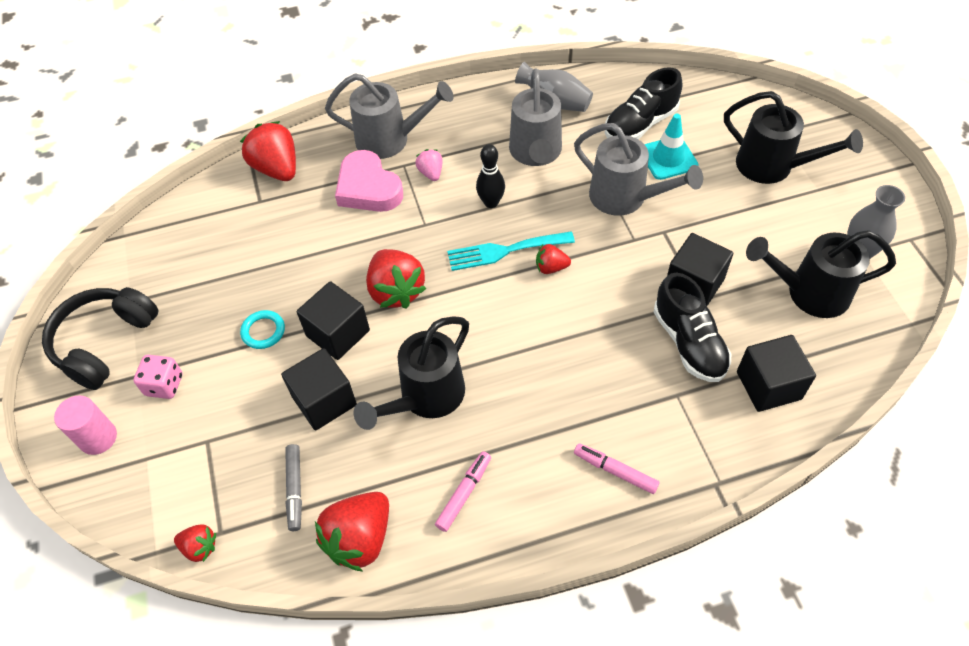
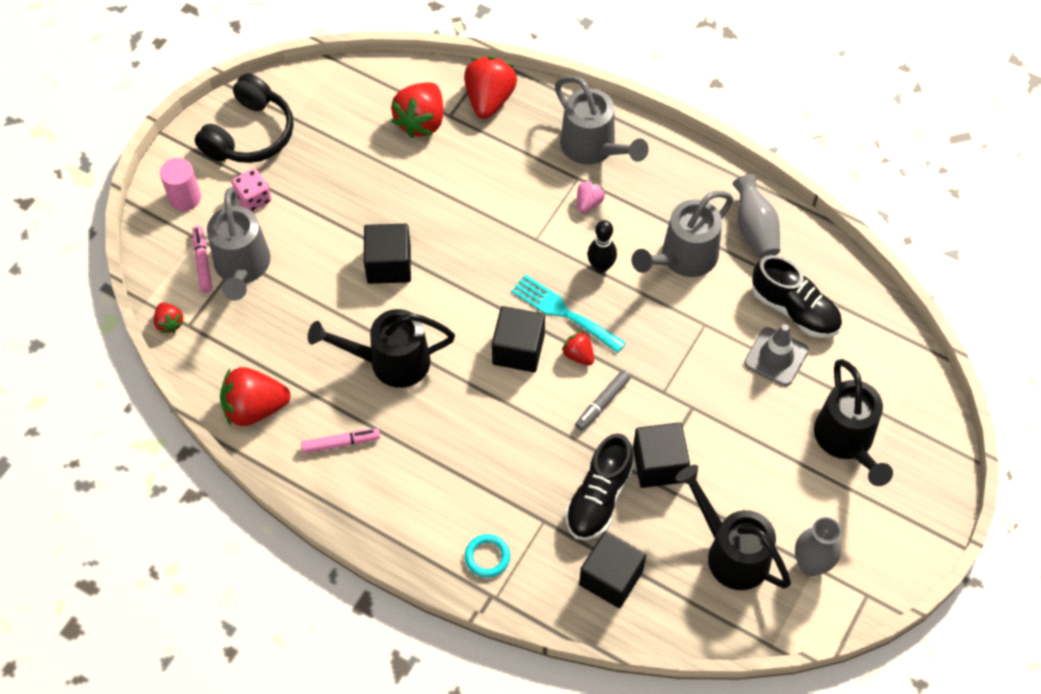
camera: 45 degrees right, 5 degrees up
black headphones [42,287,158,390] -> black headphones turned 135 degrees clockwise [195,73,294,163]
turquoise ring [240,310,285,349] -> turquoise ring moved to [465,534,510,578]
black cube [281,348,357,430] -> black cube moved to [492,306,545,372]
grey marker [285,444,302,531] -> grey marker moved to [575,370,631,431]
pink heart [335,150,403,212] -> none
red strawberry [366,249,426,309] -> red strawberry moved to [391,82,444,138]
grey watering can [574,123,703,216] -> grey watering can moved to [207,187,271,300]
pink marker [574,443,660,494] -> pink marker moved to [192,226,212,293]
black shoe [605,67,683,139] -> black shoe turned 150 degrees counterclockwise [752,255,842,338]
turquoise traffic cone [645,114,699,180] -> grey traffic cone [744,324,809,386]

